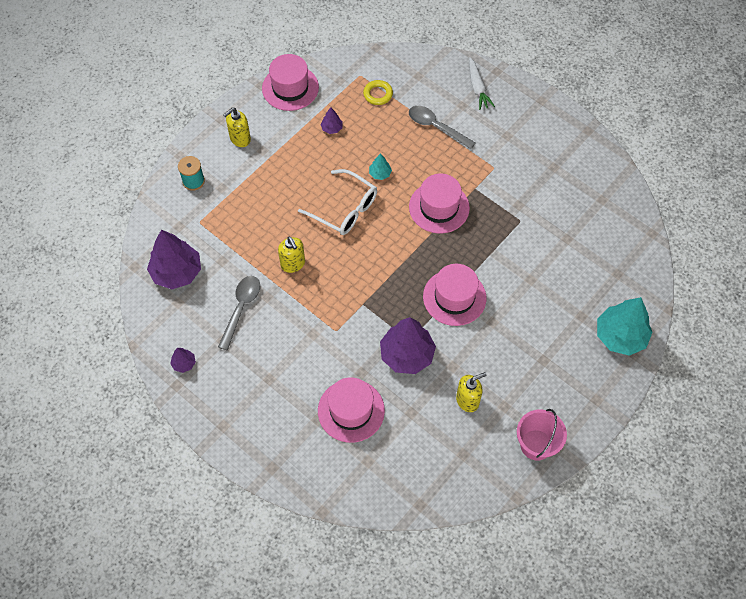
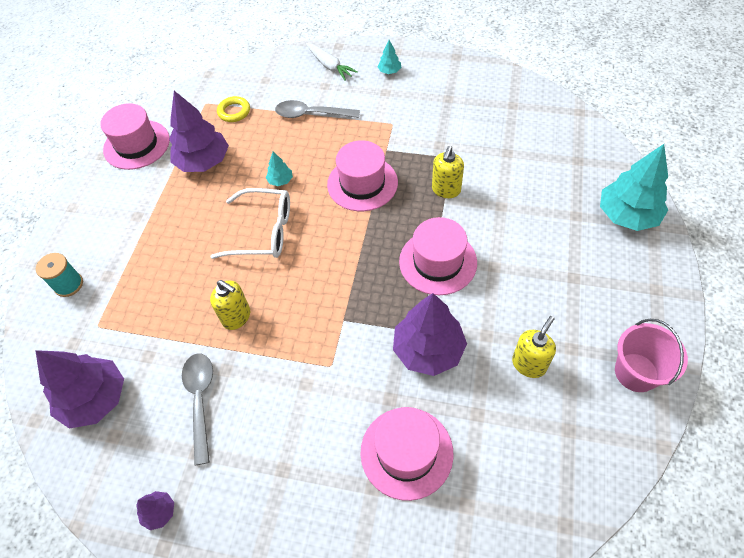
camera: 25 degrees left, 5 degrees down
yellow soap dispenser [223,108,251,147] -> yellow soap dispenser moved to [432,146,464,198]
purple tree [321,107,343,134] -> purple tree [169,91,229,172], size x2.21
none -> turquoise tree [378,40,401,74]

